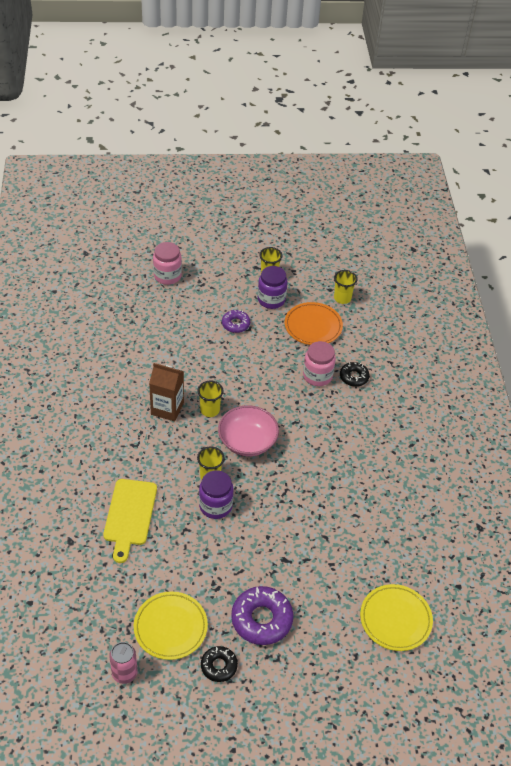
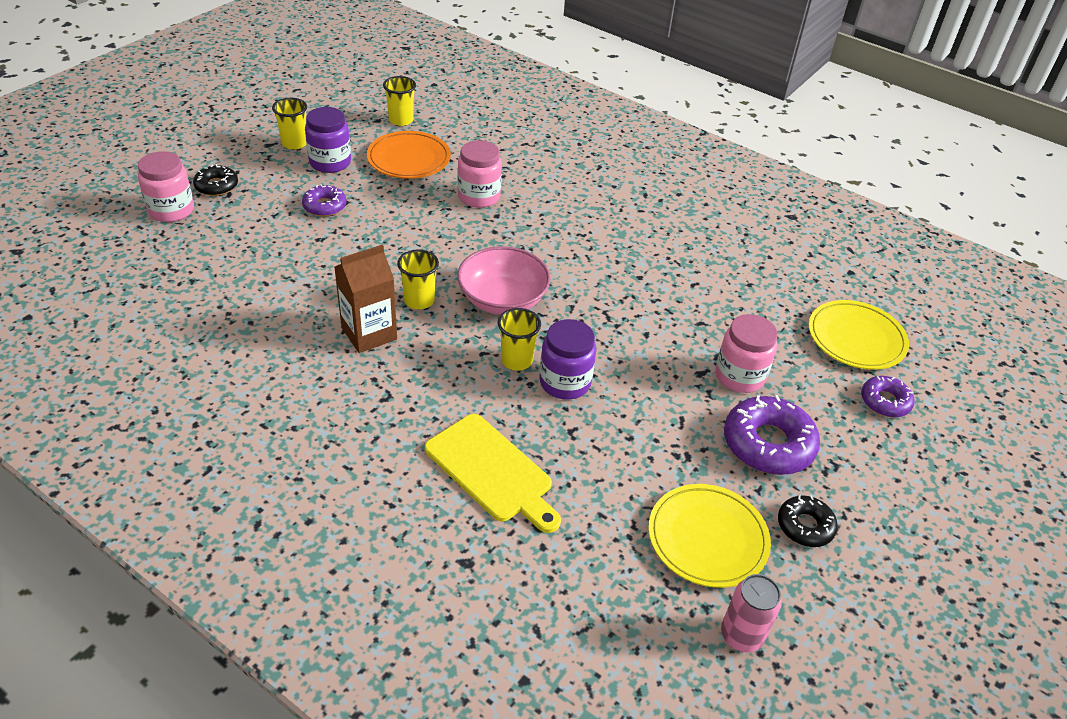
camera: 50 degrees left, 5 degrees down
black donut [340,362,370,387] -> black donut moved to [193,164,238,196]
none -> pink jar [715,314,778,393]
none -> purple donut [861,376,914,417]

